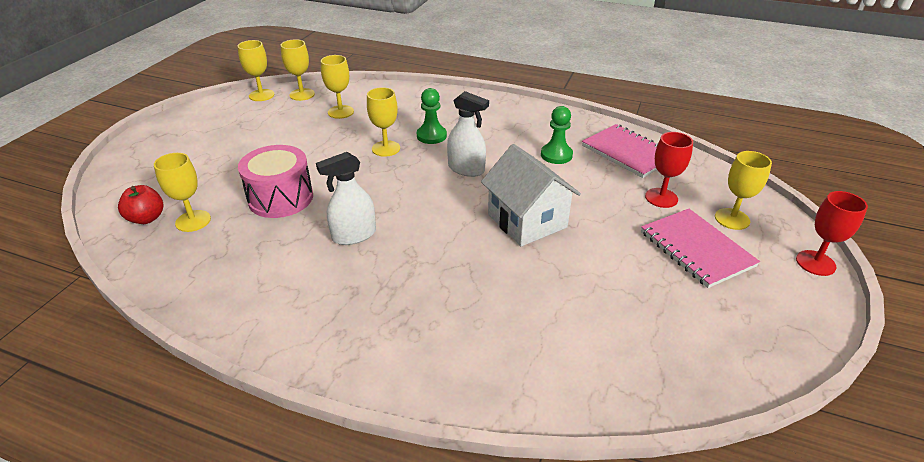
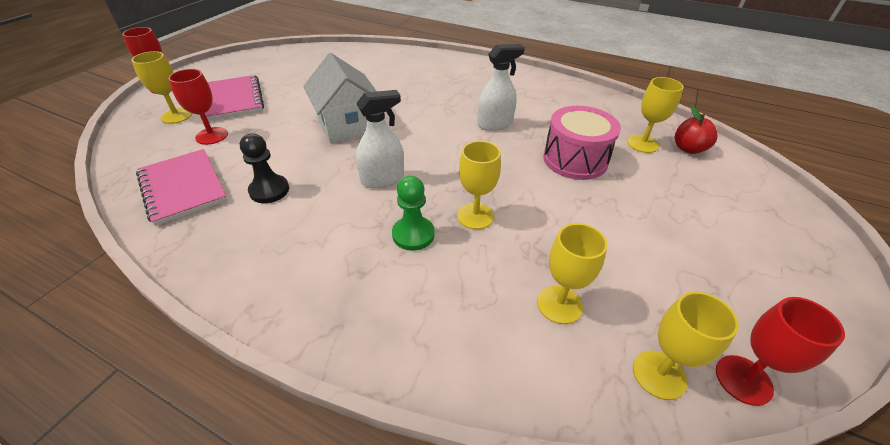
camera: 175 degrees left, 5 degrees up
yellow goblet [237,40,274,101] -> red goblet [716,297,845,406]
white spray bottle [447,91,489,177] -> white spray bottle turned 120 degrees clockwise [356,90,404,189]
green pawn [541,106,573,164] -> black pawn [240,134,289,203]

